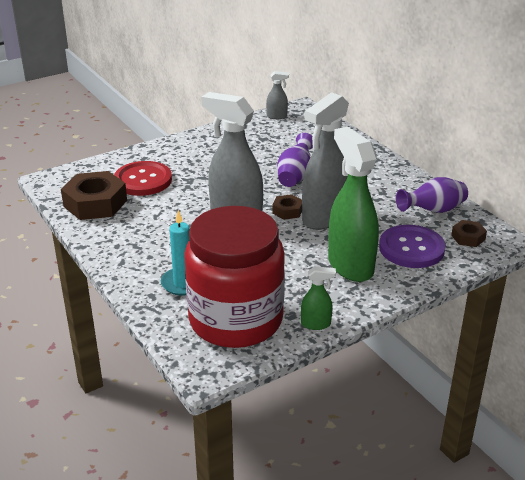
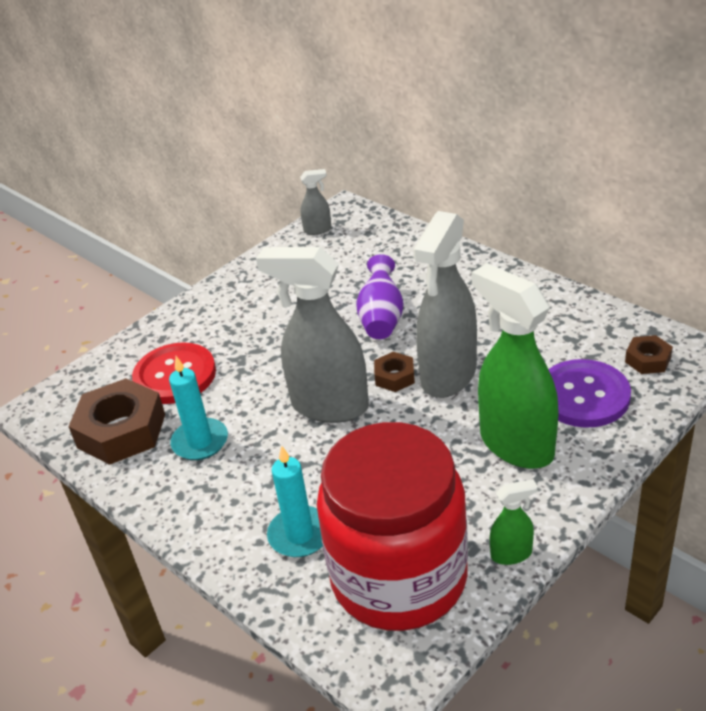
camera: 10 degrees left, 5 degrees up
purple vase [396,177,468,213] -> none
none -> turquoise candle [169,356,228,460]

